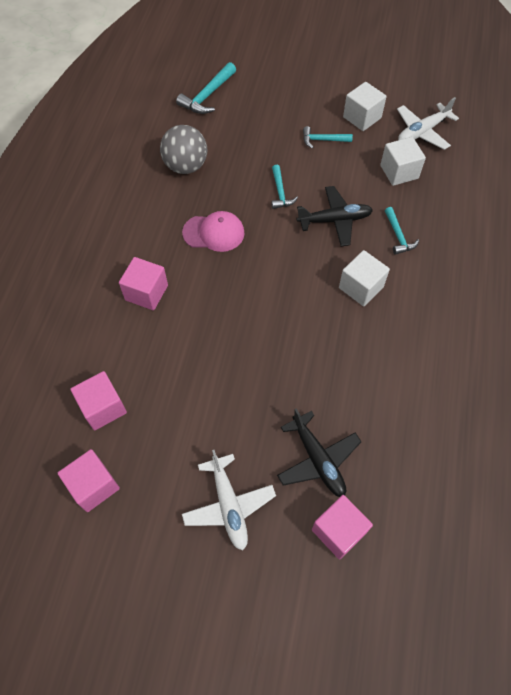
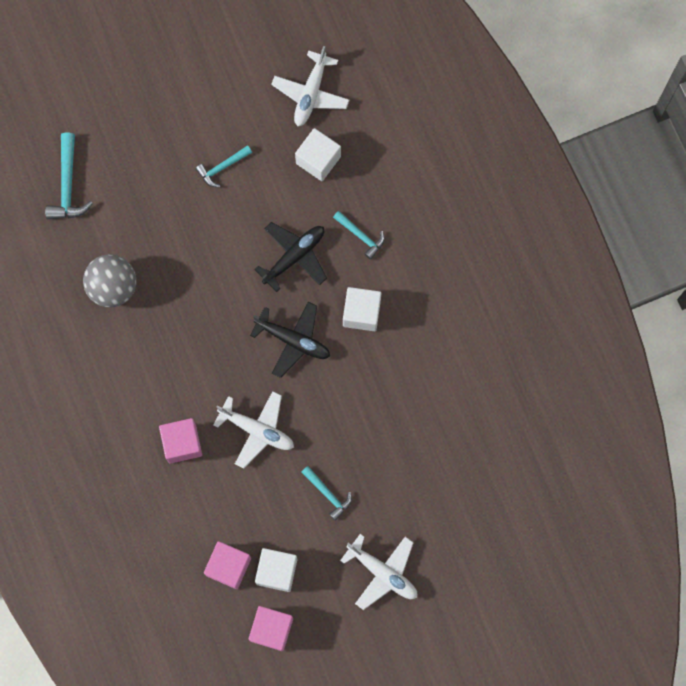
camera: 35 degrees left, 15 degrees up
pink cap [182,211,244,252] -> none
turquoise hammer [271,165,298,209] -> turquoise hammer moved to [301,466,352,521]
black plane [277,409,361,497] -> black plane moved to [250,302,330,378]
pink cube [312,495,373,560] -> none
white cube [343,82,387,131] -> white cube moved to [255,548,297,592]
none -> white plane [213,391,294,469]

